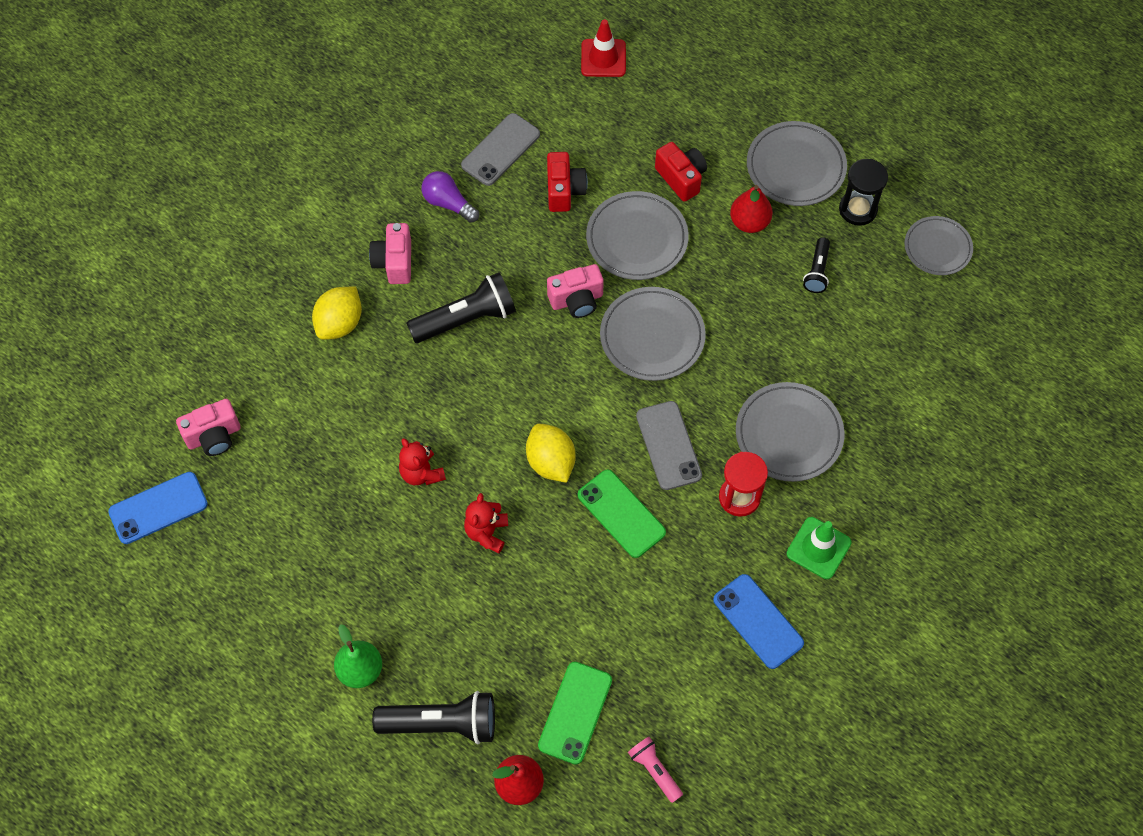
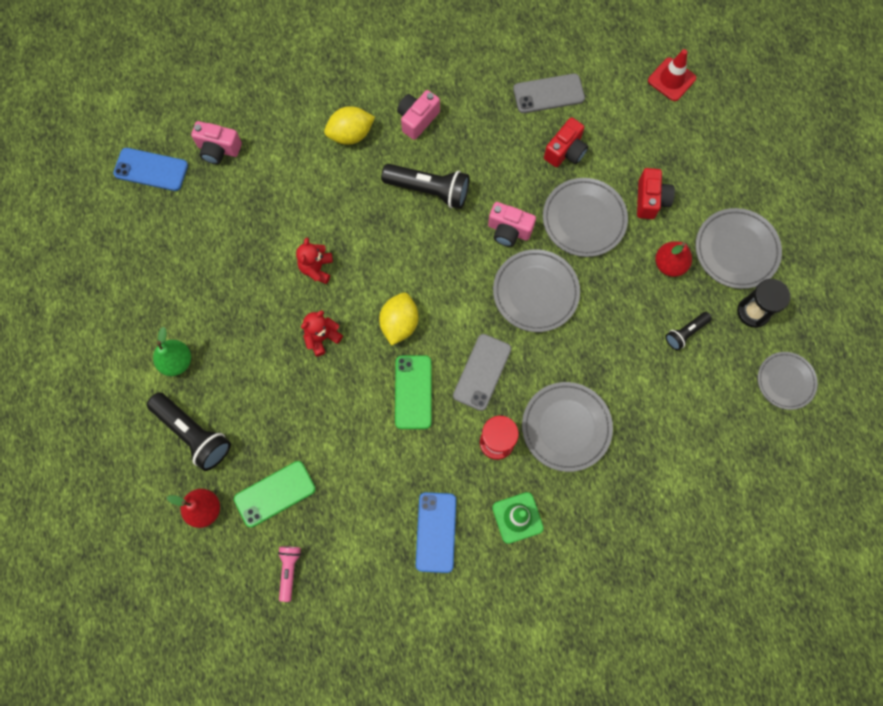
camera: 40 degrees right, 10 degrees up
purple light bulb [422,171,479,223] -> none

